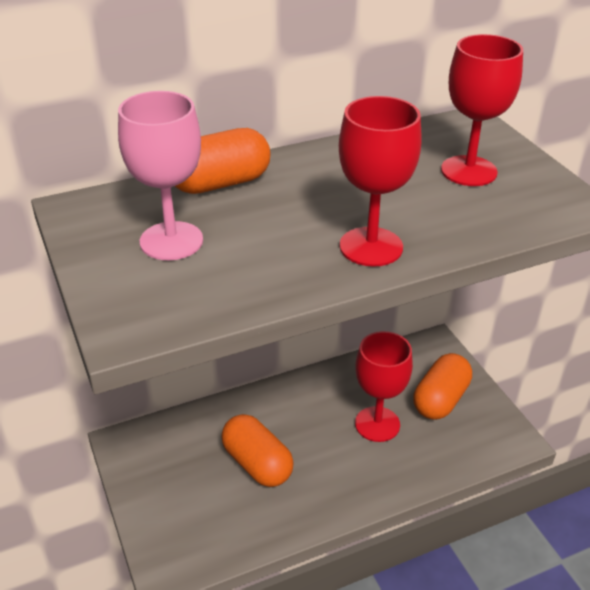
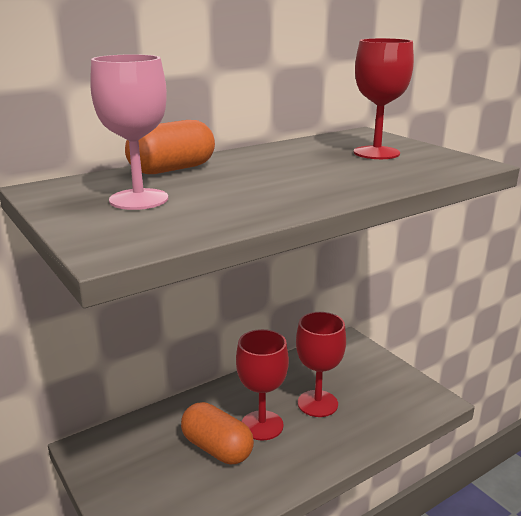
camera: 10 degrees left, 15 degrees down
red goblet [339,96,421,267] -> red goblet moved to [236,329,289,440]
orange capsule [413,353,472,420] -> none

